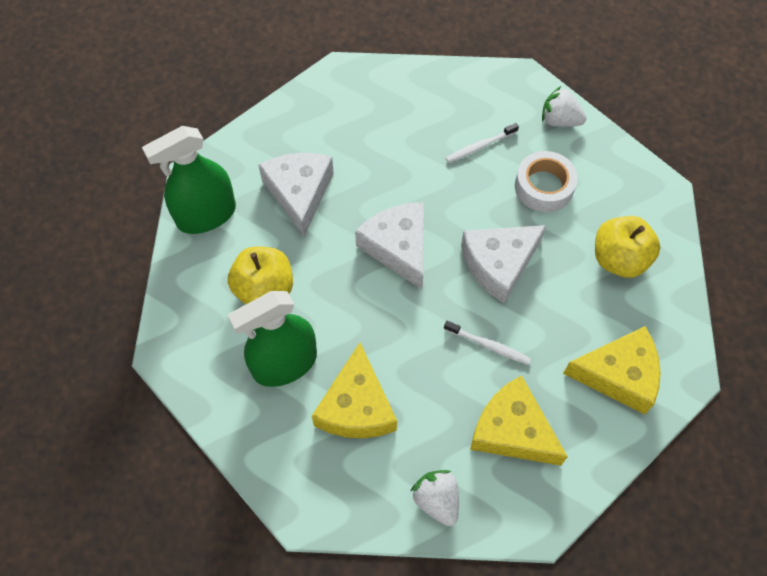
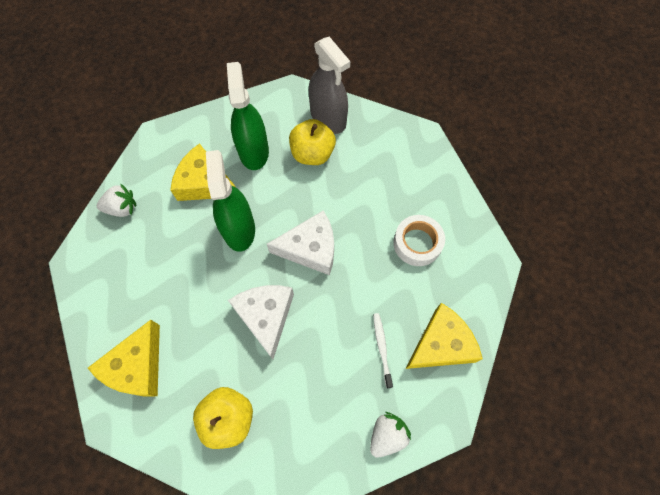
camera: 110 degrees right, 5 degrees up
green spray bottle [142,126,236,234] -> green spray bottle moved to [206,150,255,252]
white cheese [258,153,334,236] -> none
white toothbrush [444,321,531,365] -> none
yellow cheese [470,375,568,466] -> yellow cheese moved to [405,303,483,369]
white tape [515,151,578,212] -> white tape moved to [393,215,445,266]
none -> grey spray bottle [309,37,350,134]

